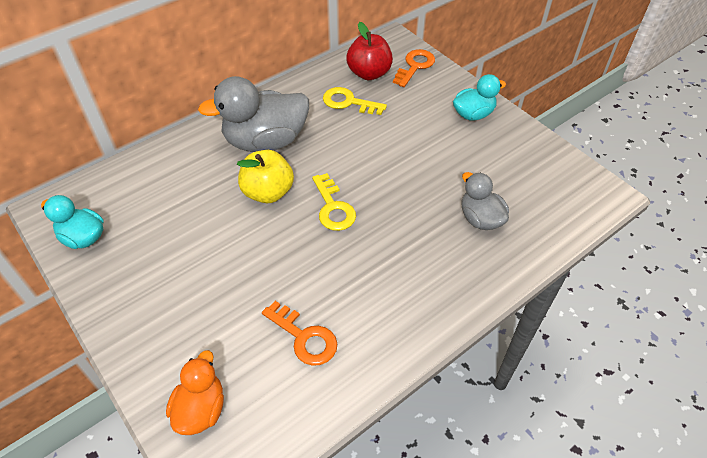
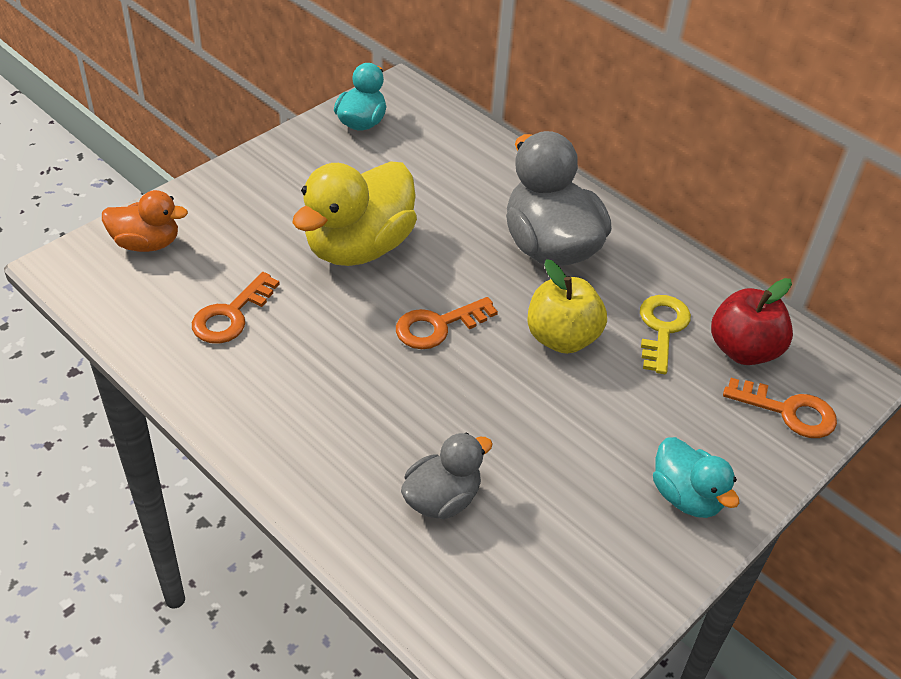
camera: 80 degrees right, 5 degrees down
yellow apple [237,150,294,203] -> yellow apple moved to [527,259,607,354]
yellow key [312,173,356,231] -> orange key [396,297,498,349]
none -> yellow duck [292,161,417,266]

